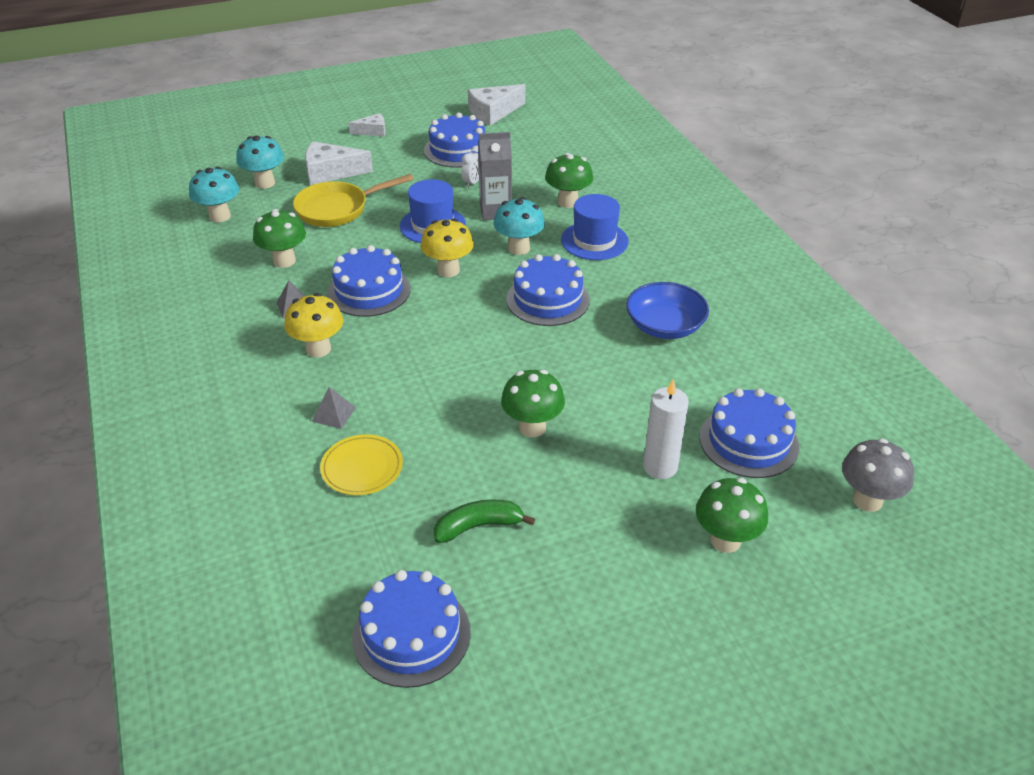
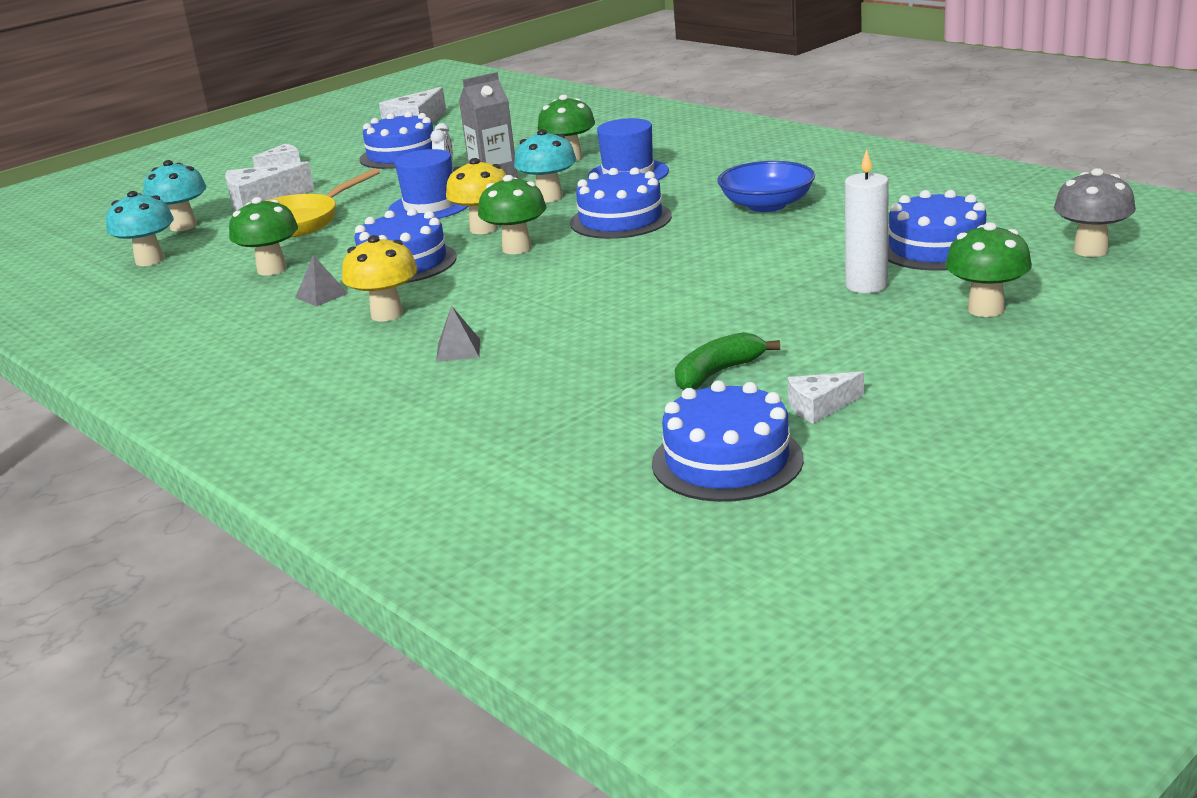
camera: 20 degrees left, 15 degrees down
yellow plate [320,434,403,495] -> none
green mushroom [501,370,565,437] -> green mushroom moved to [478,175,547,254]
none -> white cheese [787,372,864,424]

